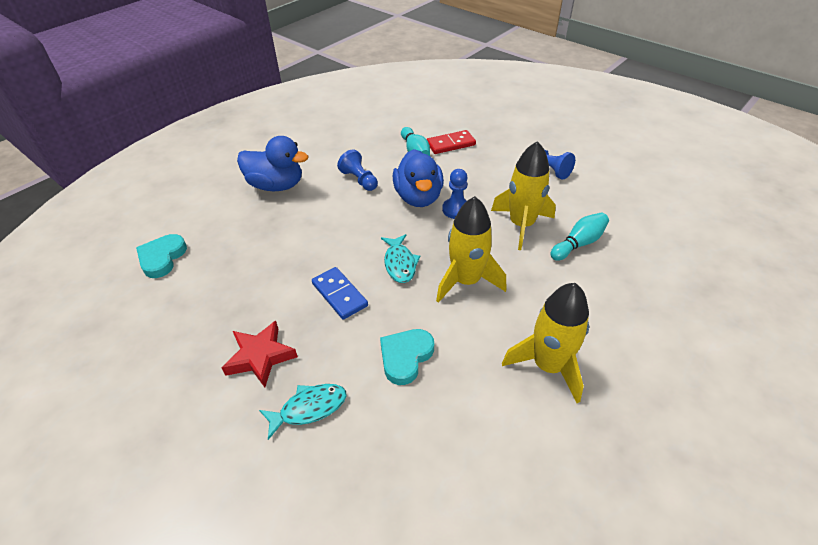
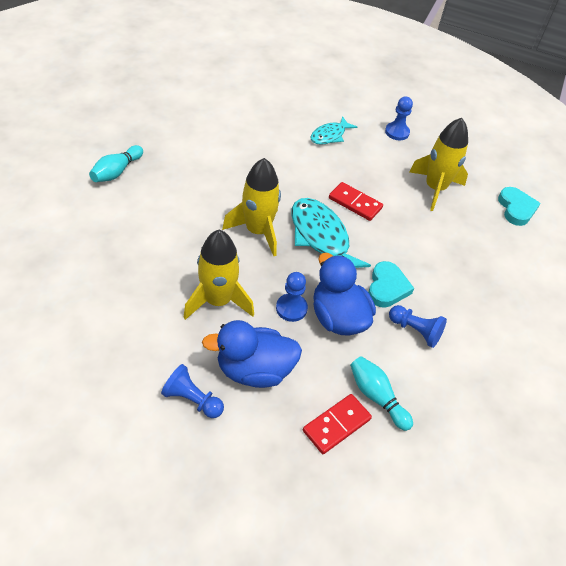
camera: 155 degrees right, 5 degrees up
red star [222,321,298,387] -> none
blue duck [237,136,308,191] -> blue duck moved to [202,320,302,388]
blue domino [312,267,368,320] -> red domino [329,182,383,221]
turquoise heart [380,329,434,385] -> turquoise heart moved to [368,261,414,308]
turquoise fish [381,234,421,283] -> turquoise fish [291,198,371,268], size x1.69
yellow rocket [502,283,589,403] -> yellow rocket moved to [409,118,468,211]
turquoise bowling pin [550,212,609,261] -> turquoise bowling pin moved to [89,145,143,182]
none -> blue pawn [385,96,413,140]

